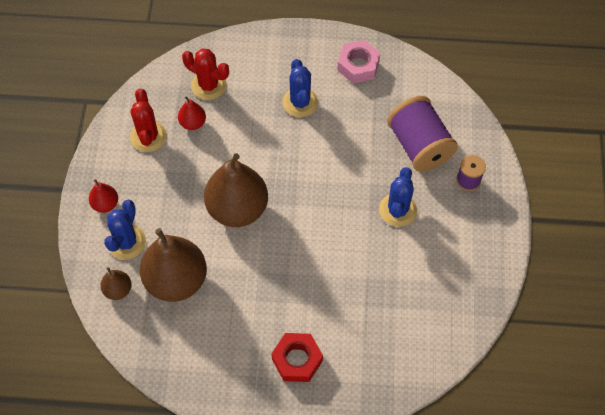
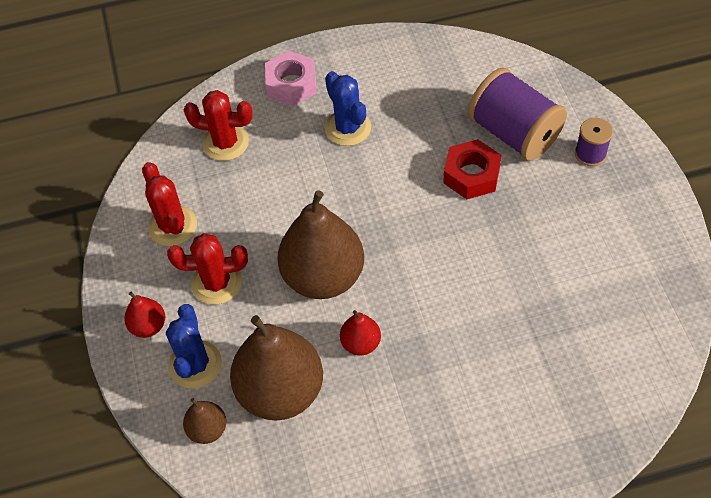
camera: 15 degrees left, 5 degrees down
red pear [178,96,206,130] -> red pear moved to [340,310,381,355]
red nut [271,333,323,382] -> red nut moved to [443,139,501,199]
pink nut [337,40,380,84] -> pink nut moved to [265,51,317,106]
blue cactus [379,167,417,227] -> none
none -> red cactus [167,233,248,305]

